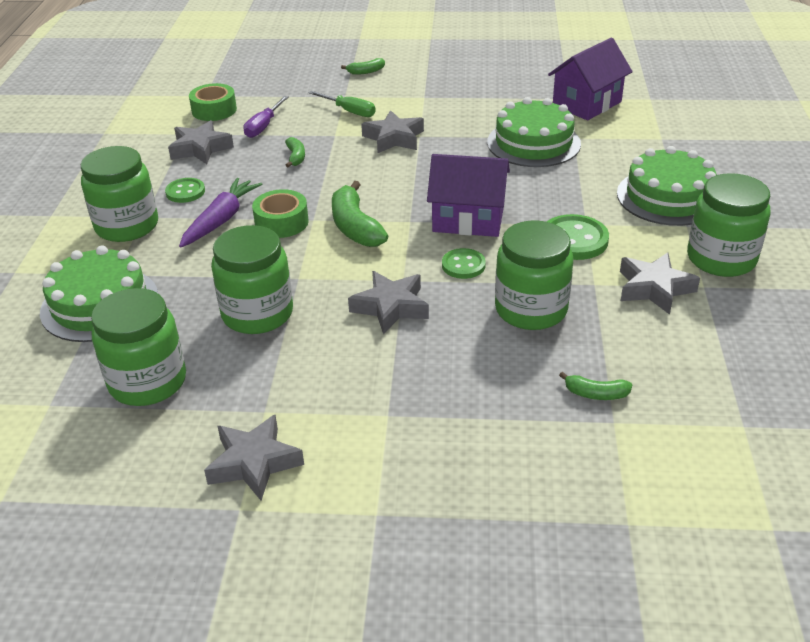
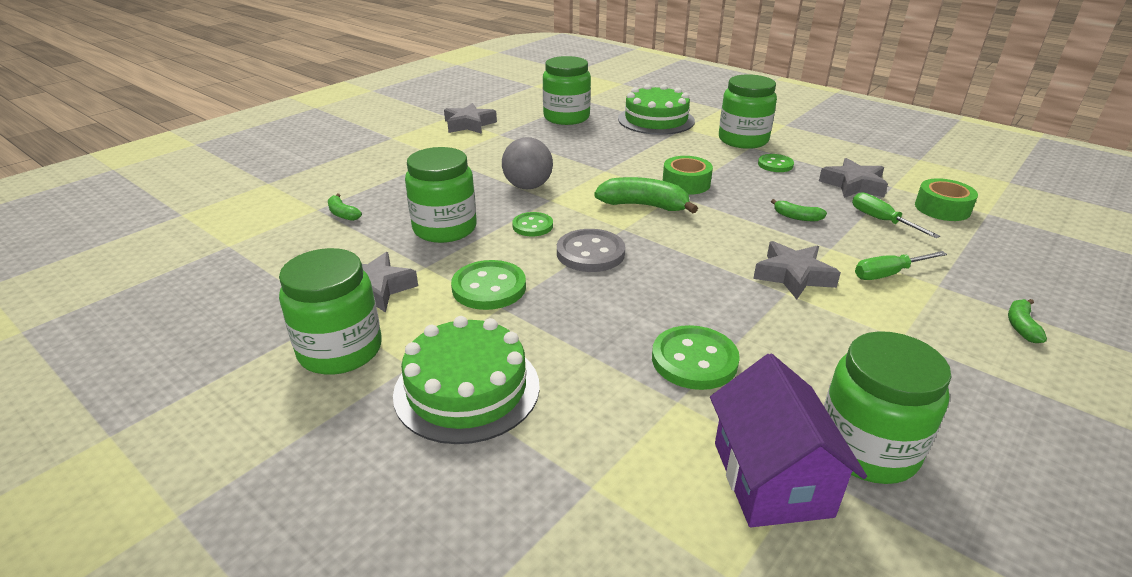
camera: 125 degrees right, 5 degrees down
purple carrot [179,178,262,248] -> none
green jar [211,225,293,334] -> green jar moved to [824,331,952,484]
purple screwdriver [243,96,289,138] -> green screwdriver [852,192,940,238]
grey star [348,271,429,334] -> grey ball [502,137,553,189]
purple house [427,154,510,237] -> grey button [557,229,625,272]
green cake [487,97,581,167] -> green button [652,325,740,390]
green banana [559,372,632,400] -> green banana turned 90 degrees counterclockwise [328,194,362,221]

